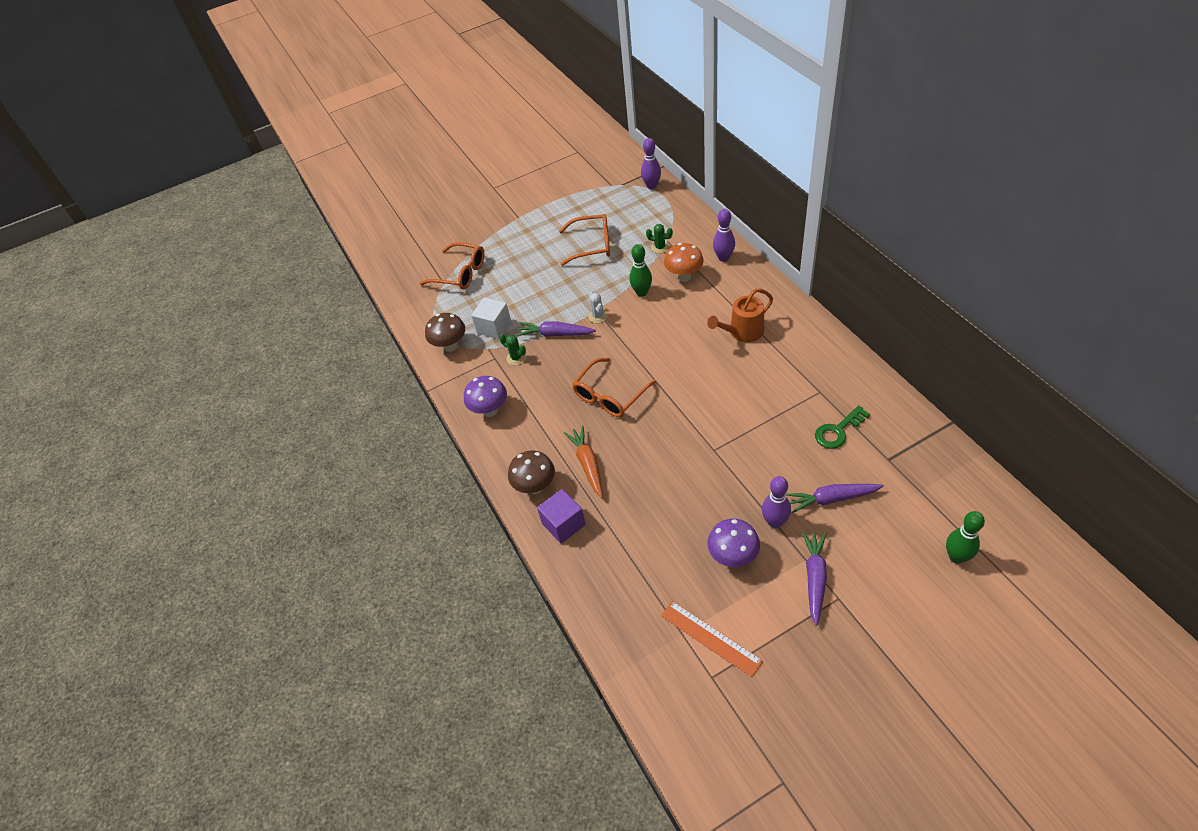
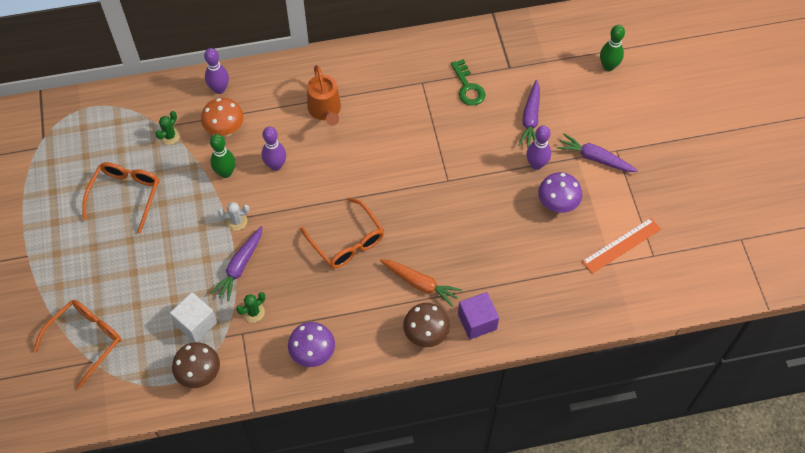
camera: 80 degrees left, 10 degrees up
orange carrot [564,426,603,498] -> orange carrot turned 150 degrees counterclockwise [380,259,462,307]
purple bowling pin [641,138,661,190] -> purple bowling pin moved to [262,127,286,171]

